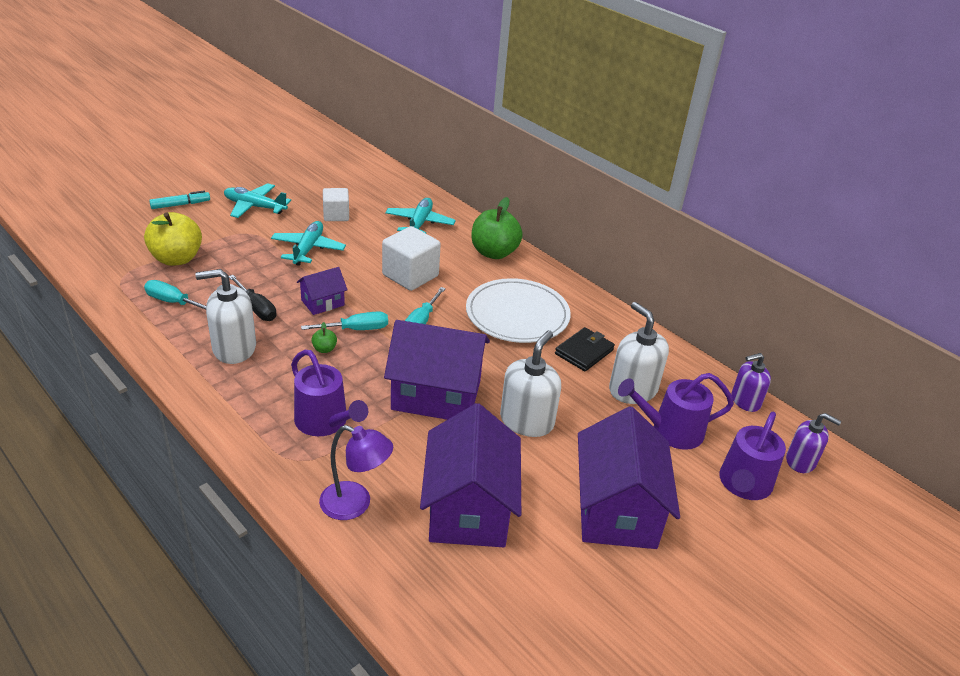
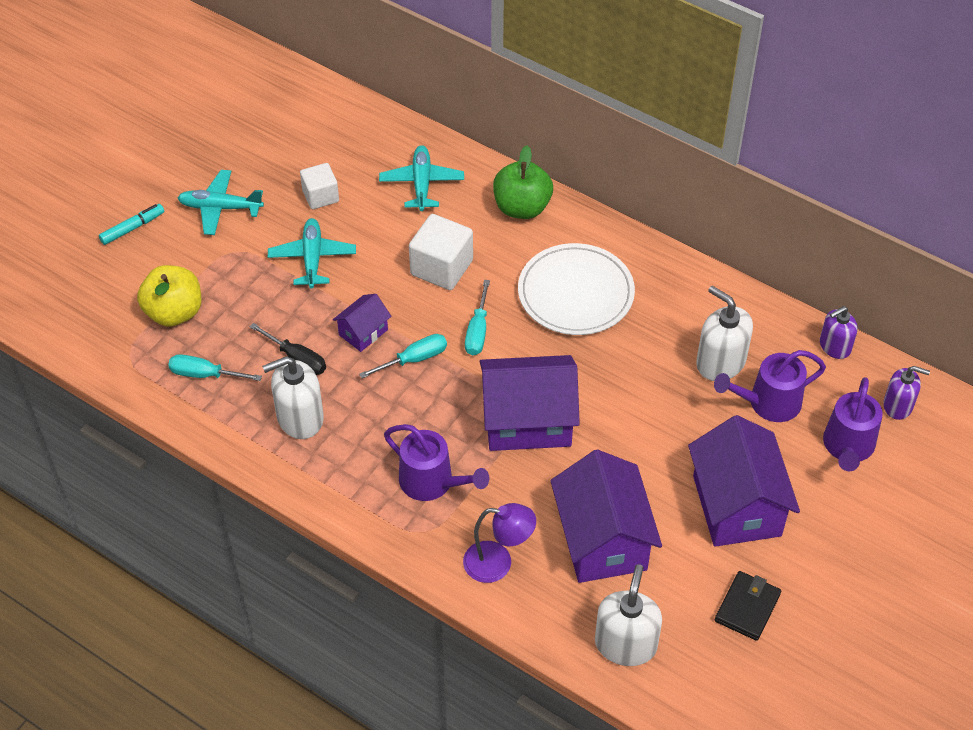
camera: 10 degrees left, 15 degrees up
green apple [311,322,337,353] -> none
white soap dispenser [500,330,561,437] -> white soap dispenser moved to [595,564,662,666]
black wallet [555,327,615,371] -> black wallet moved to [715,571,781,641]

